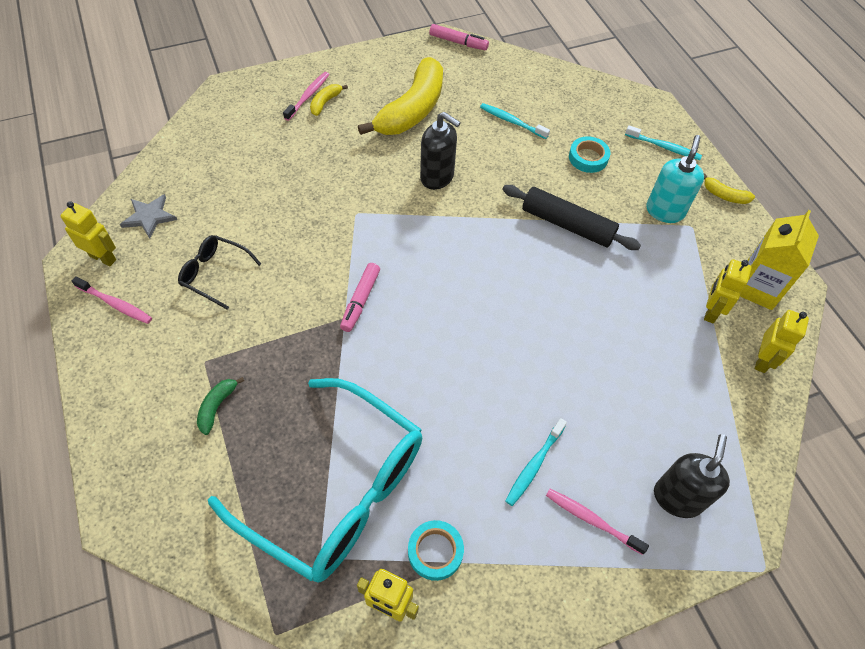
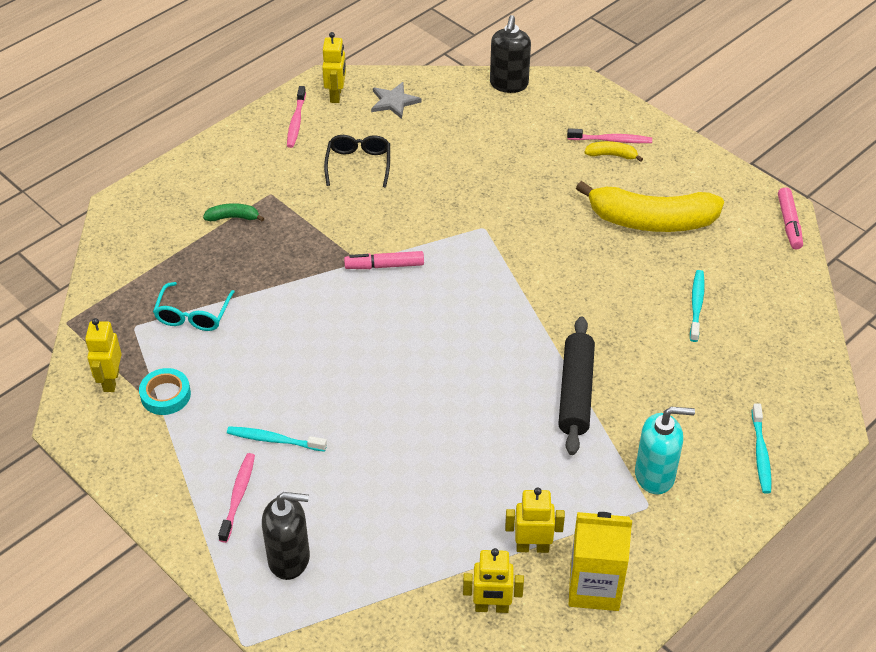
camera: 70 degrees right, 10 degrees down
turquoise glasses [208,378,422,583] -> turquoise glasses [153,282,235,331], size x0.44
black soap dispenser [420,112,461,190] -> black soap dispenser moved to [490,15,531,93]
turquoise tape [569,136,610,173] -> none
yellow banana [704,173,755,204] -> none

